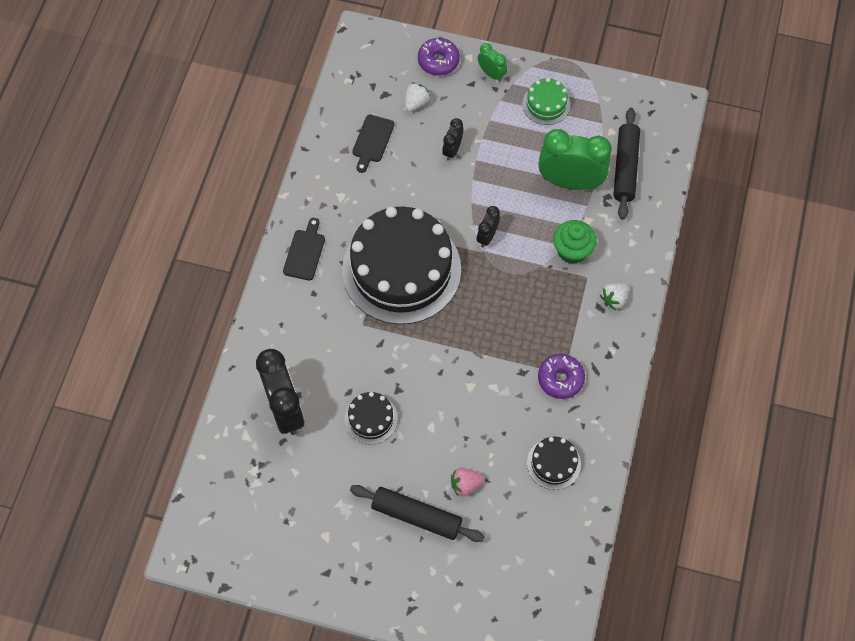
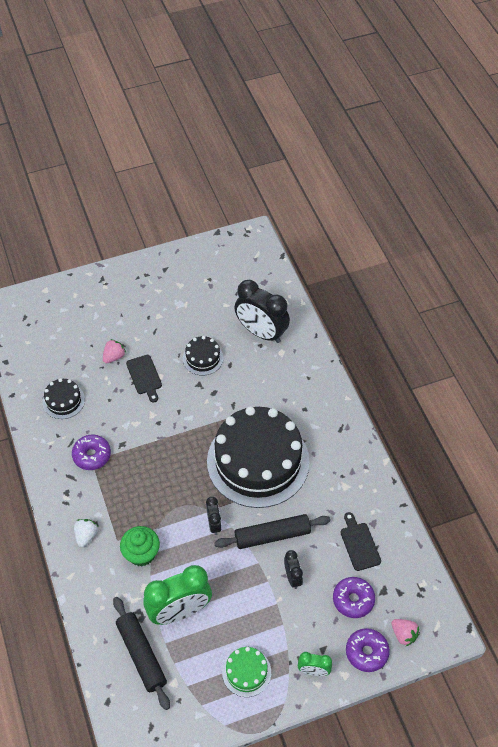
camera: 145 degrees right, 10 degrees down
black cutting board [283,218,325,280] -> black cutting board moved to [126,355,162,403]
black rolling pin [350,485,485,542] -> black rolling pin moved to [214,514,330,549]
white strawberry [405,82,430,112] -> purple donut [333,577,375,618]
none -> pink strawberry [392,619,420,646]

